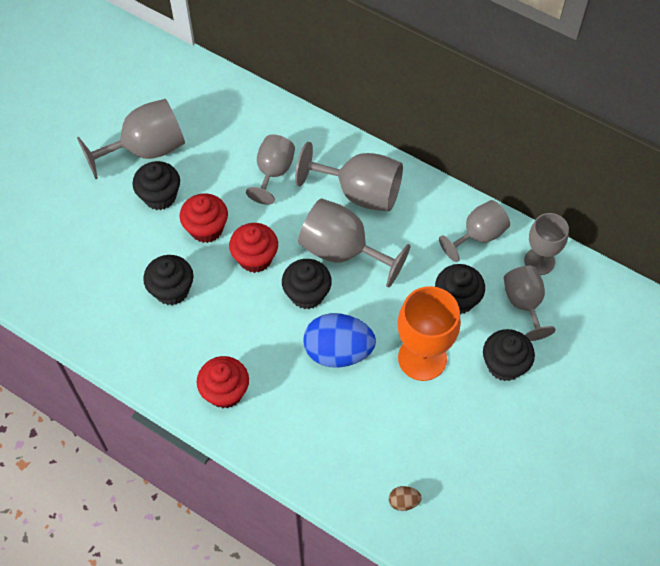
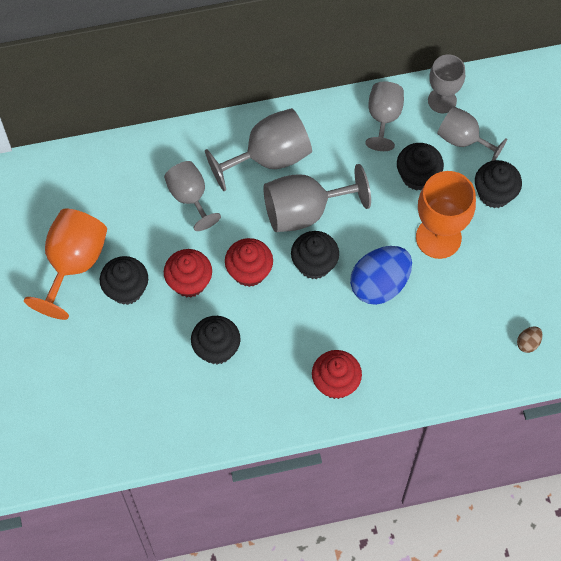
camera: 45 degrees left, 5 degrees up
grey goblet [77,99,185,179] -> orange goblet [24,209,107,320]

